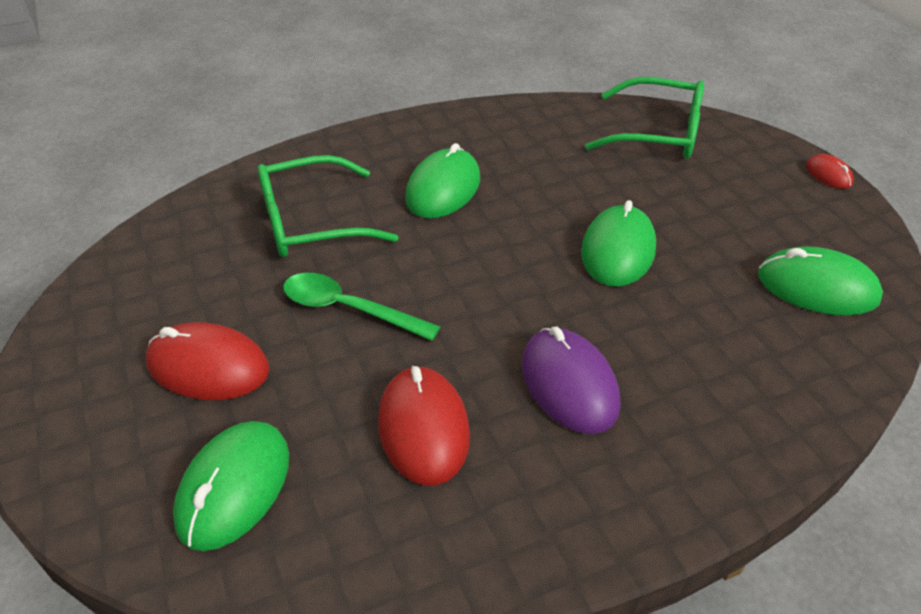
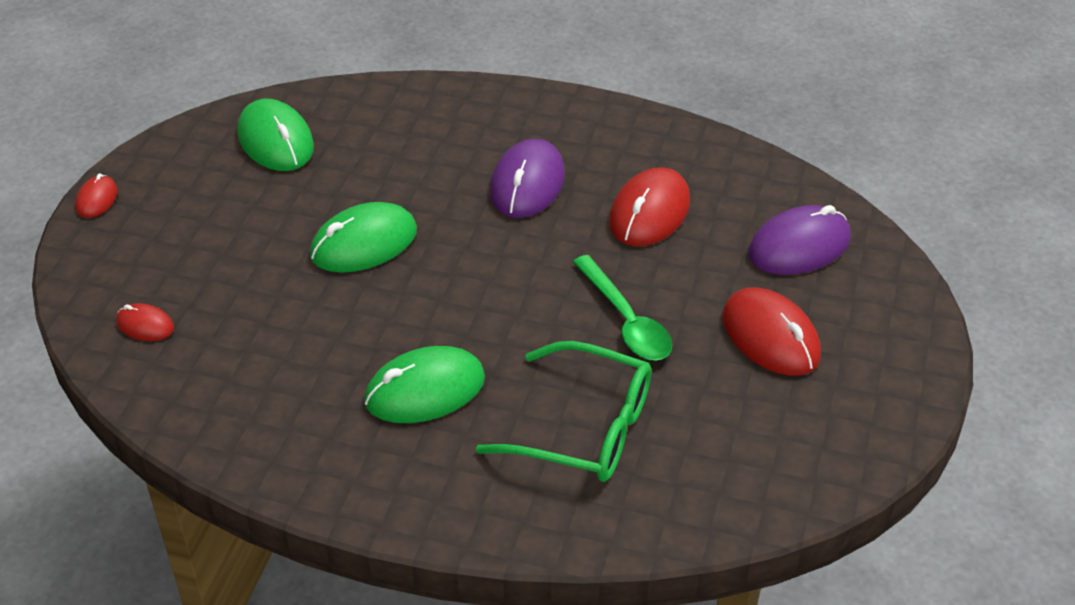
camera: 140 degrees left, 0 degrees up
green mouse [173,421,289,551] -> purple mouse [748,205,851,275]
green glasses [585,77,704,159] -> red mouse [116,303,174,341]

